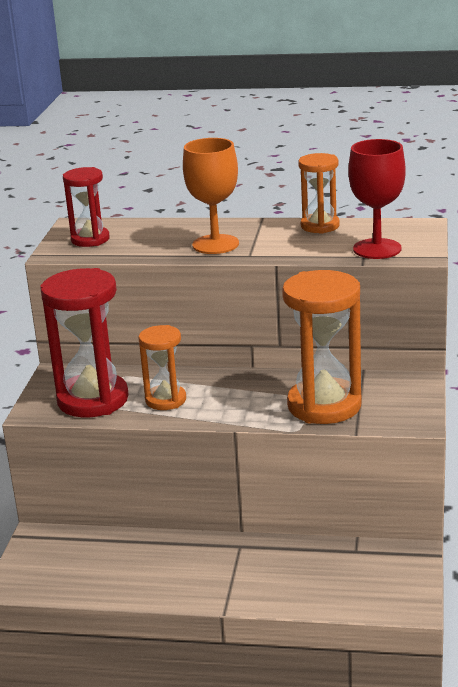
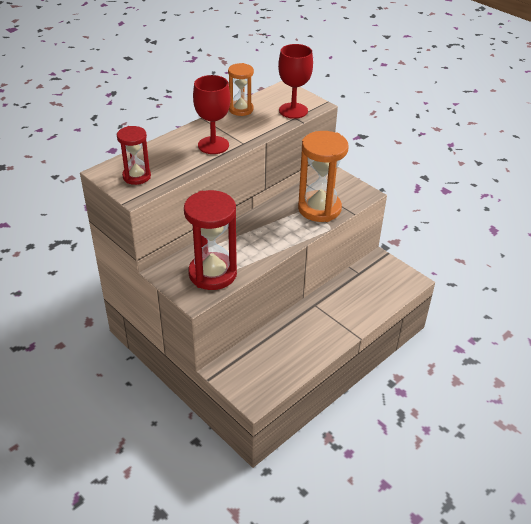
camera: 55 degrees left, 15 degrees up
orange hourglass [139,325,186,410] -> none
orange goblet [183,138,239,254] -> red goblet [193,75,231,154]

